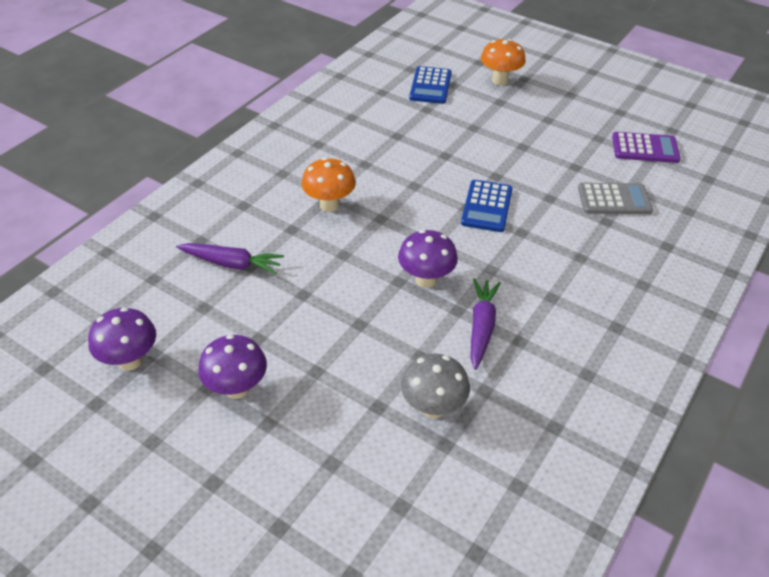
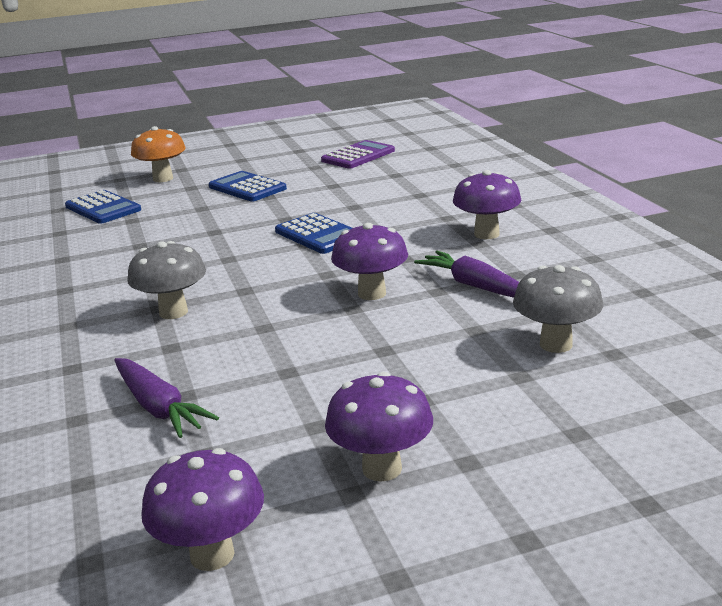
camera: 50 degrees left, 20 degrees down
purple carrot [176,243,284,275] -> purple carrot turned 90 degrees clockwise [114,358,219,438]
orange mushroom [301,157,356,212] -> grey mushroom [127,241,206,319]
grey calculator [578,183,653,214] -> none
none -> blue calculator [209,171,287,202]
none -> purple mushroom [453,170,521,239]

